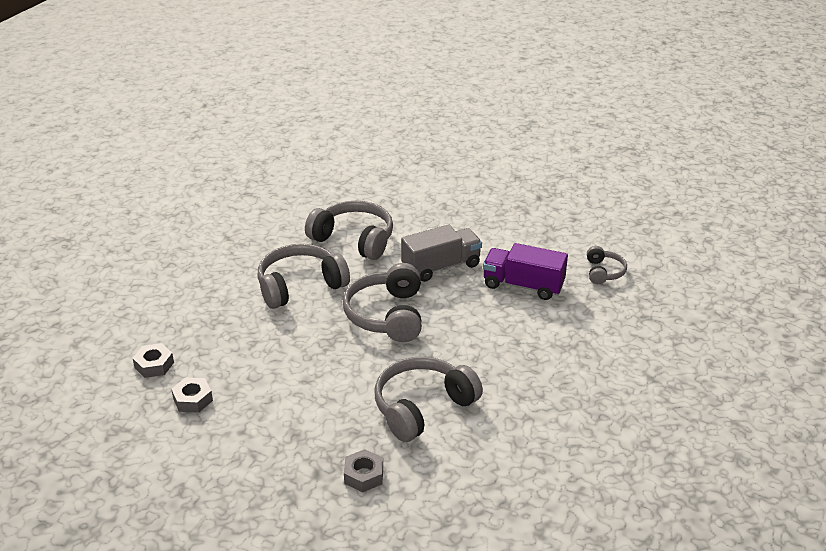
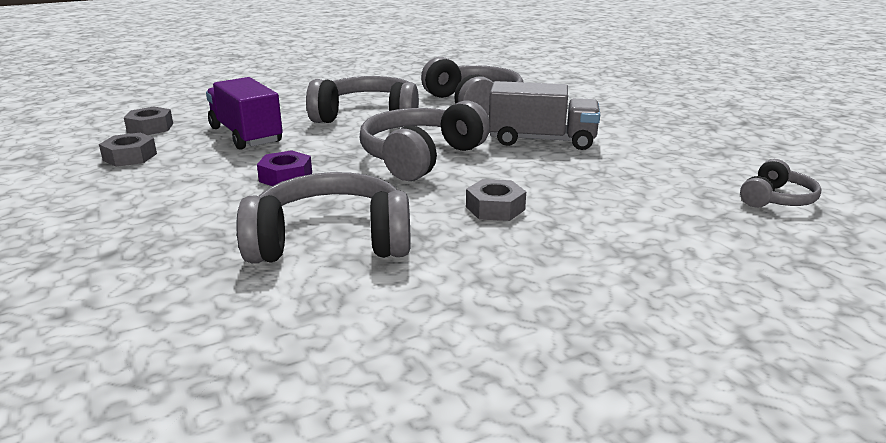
camera: 35 degrees right, 10 degrees down
grey nut [344,449,383,492] -> grey nut moved to [466,179,526,221]
purple truck [483,243,568,300] -> purple truck moved to [206,77,283,150]
none -> purple nut [257,150,312,186]

